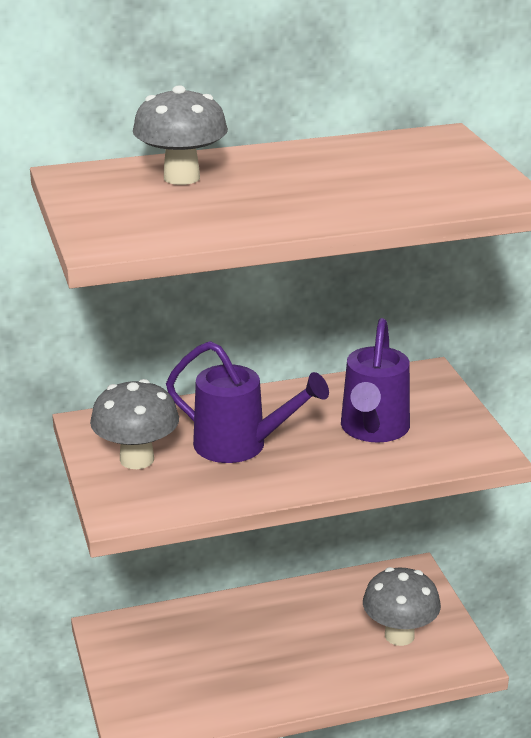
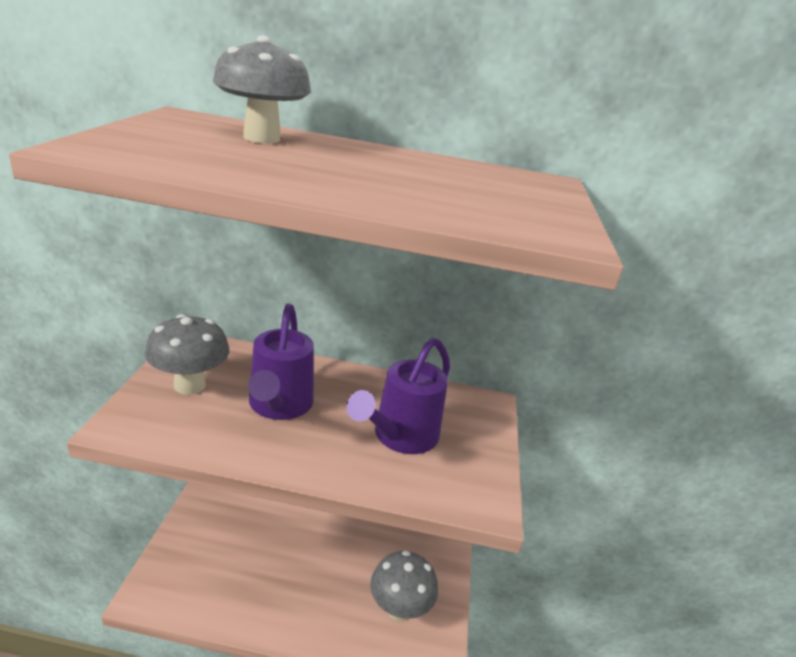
camera: 20 degrees right, 0 degrees up
purple watering can [166,341,329,463] -> purple watering can turned 45 degrees clockwise [248,303,314,420]

